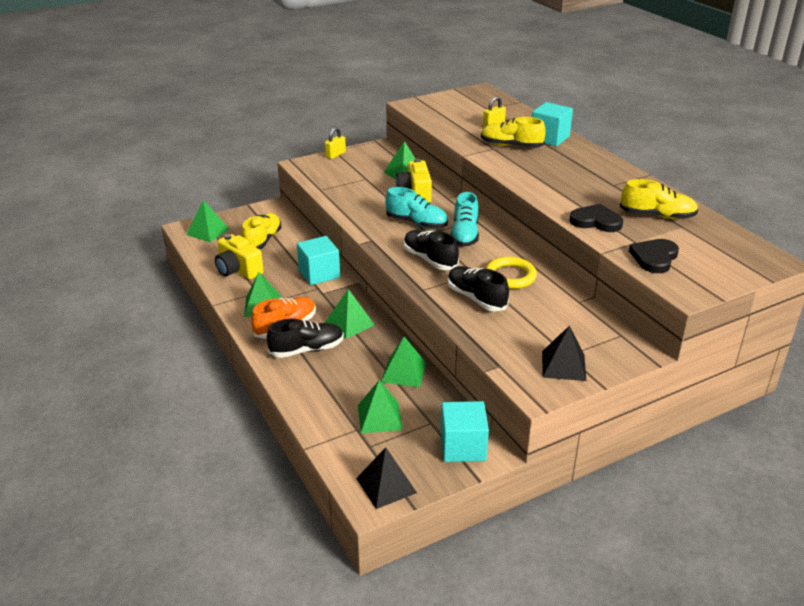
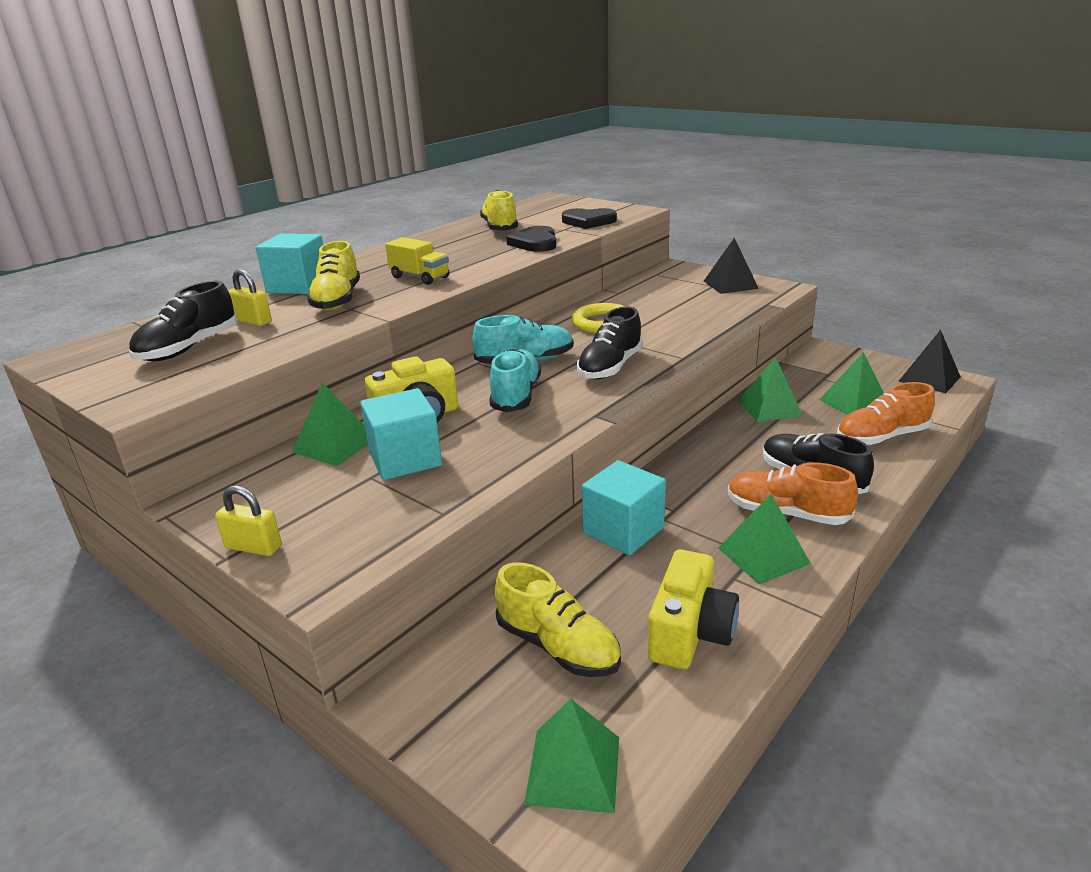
camera: 110 degrees left, 5 degrees down
yellow shoe [242,213,282,249] -> yellow shoe turned 135 degrees counterclockwise [495,562,621,677]
green pyramid [325,289,375,339] -> none
turquoise cube [441,401,489,462] -> turquoise cube moved to [360,388,442,480]
black shoe [448,266,509,311] -> black shoe moved to [129,281,238,361]
none -> yellow truck [385,237,449,285]
none -> orange shoe [837,382,935,445]

